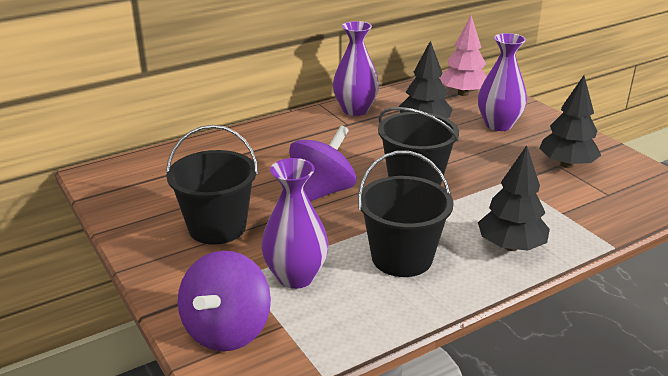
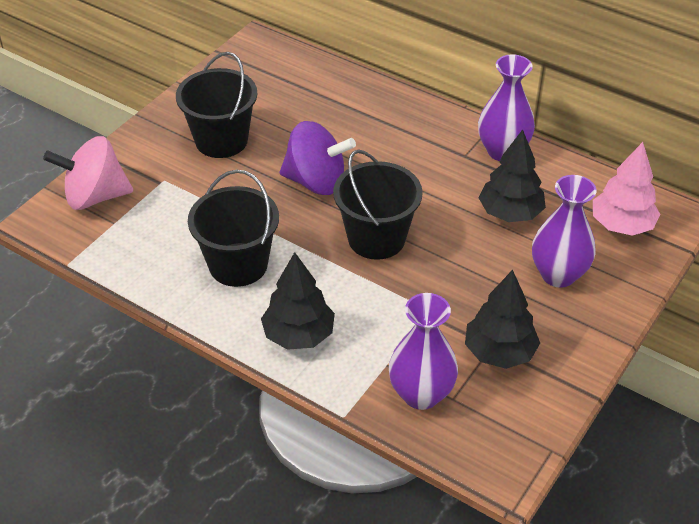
camera: 65 degrees right, 15 degrees up
purple spinning top [178,250,271,351] -> pink spinning top [43,136,133,210]
purple vase [261,158,329,289] -> purple vase moved to [389,293,458,410]

